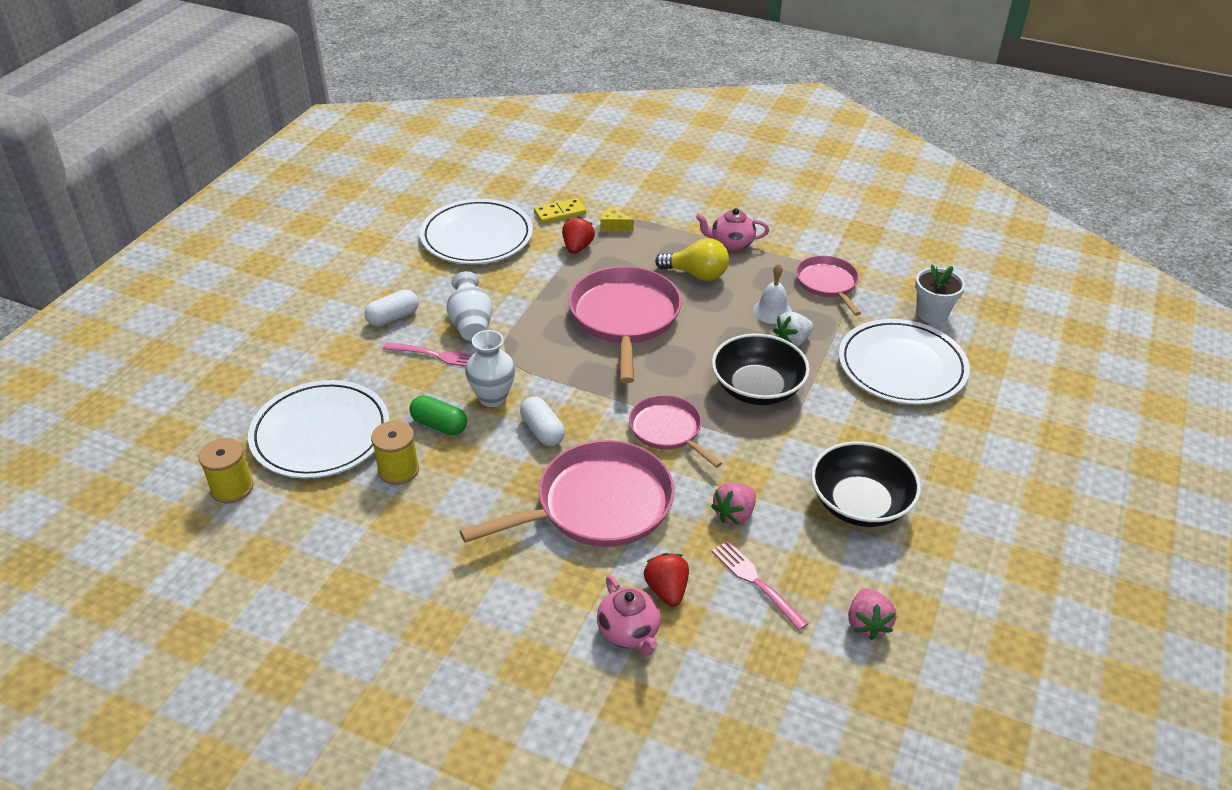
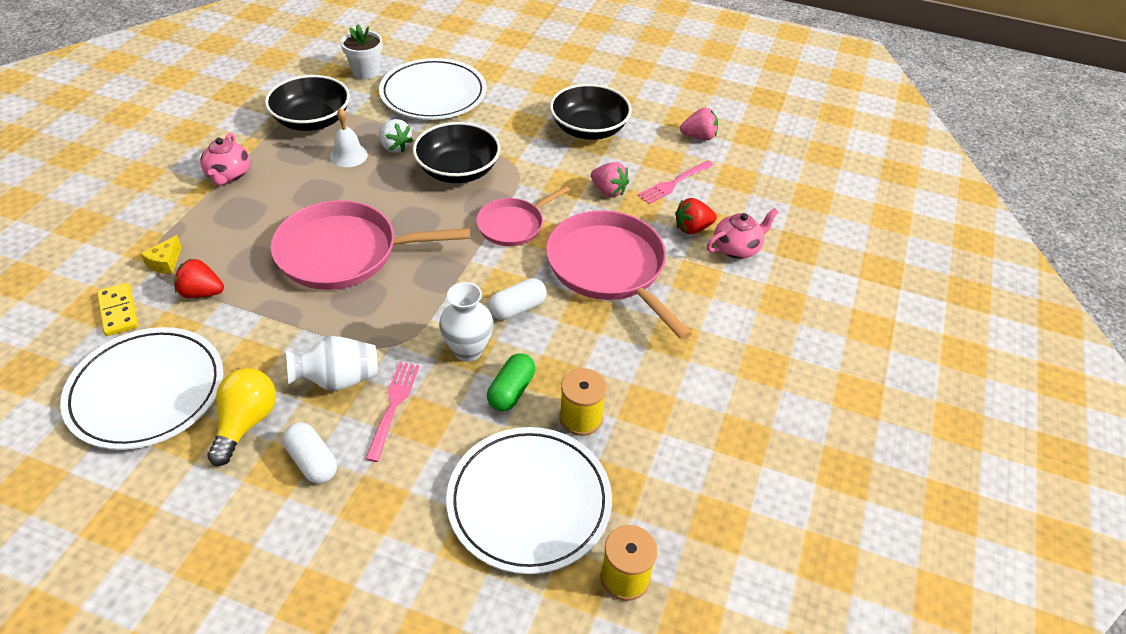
camera: 95 degrees left, 5 degrees up
yellow light bulb [655,238,729,281] -> yellow light bulb moved to [207,368,276,466]
pink pan [796,255,861,316] -> black bowl [265,75,350,131]

